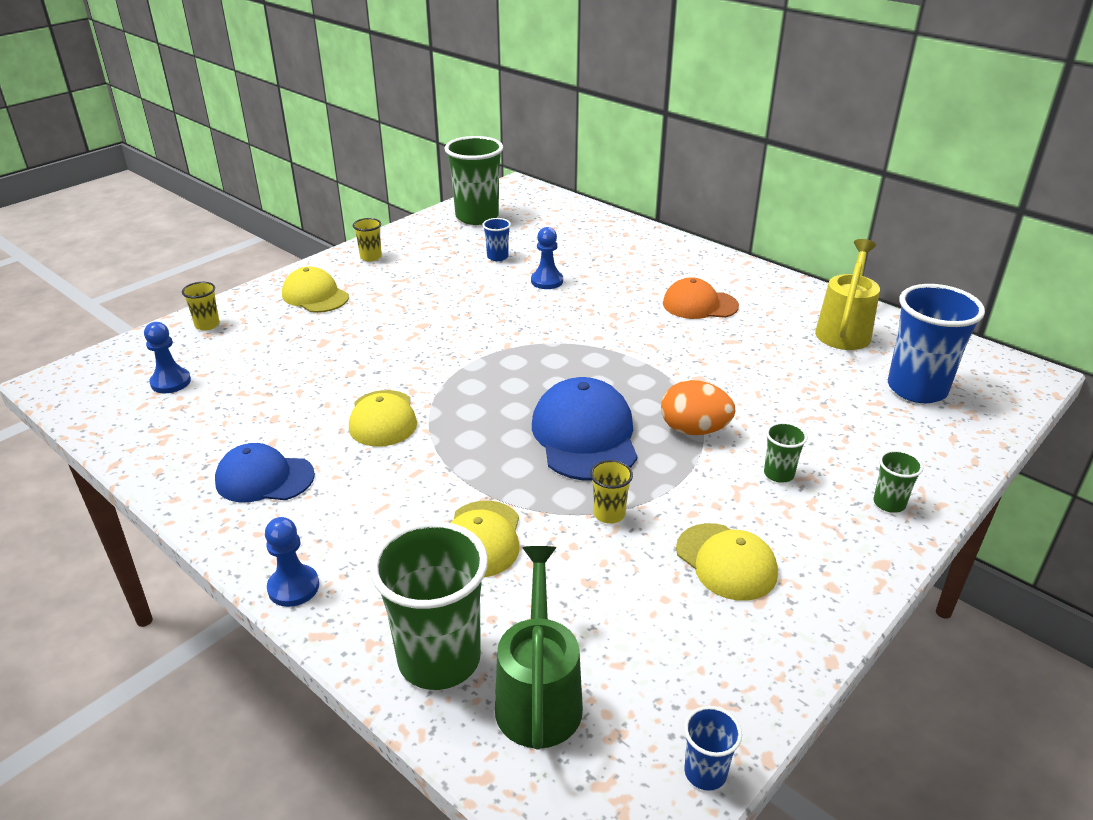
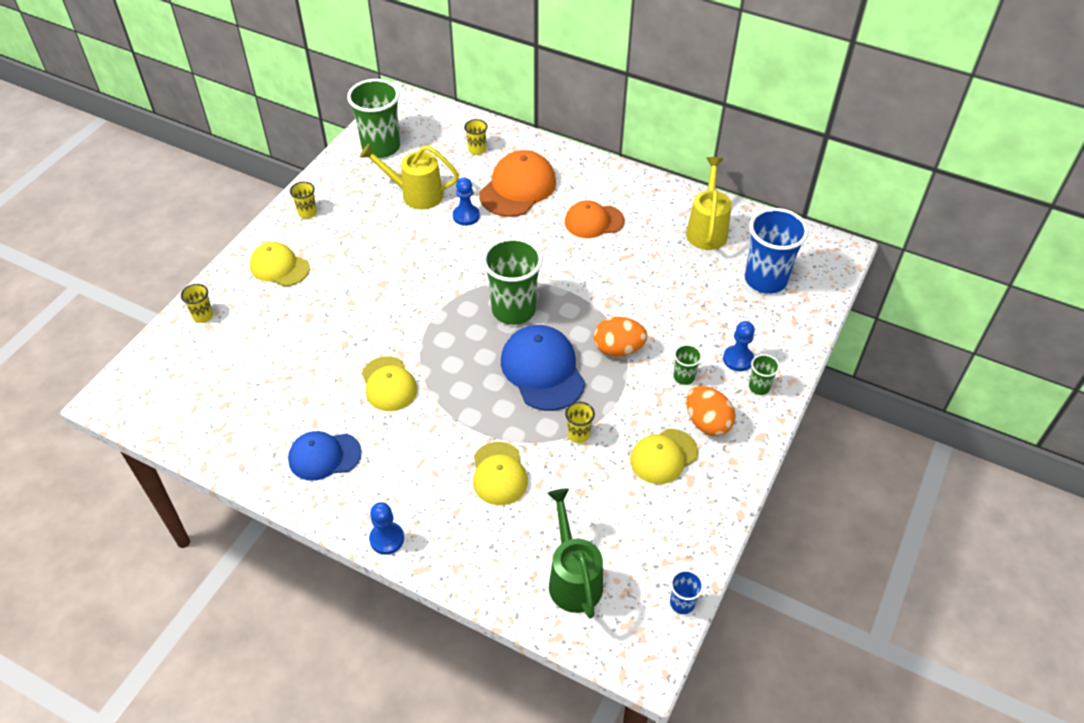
camera: 15 degrees left, 15 degrees up
blue pawn [144,322,191,393] -> blue pawn moved to [723,321,755,371]
green cup [370,521,488,690] -> green cup moved to [482,237,543,325]
blue cup [483,218,511,261] -> yellow watering can [359,144,459,209]
yellow cap [676,523,778,601] -> yellow cap turned 105 degrees clockwise [630,429,698,484]
none -> yellow cup [464,119,488,155]
none -> orange cap [479,150,556,217]
none -> orange egg [686,386,735,436]

